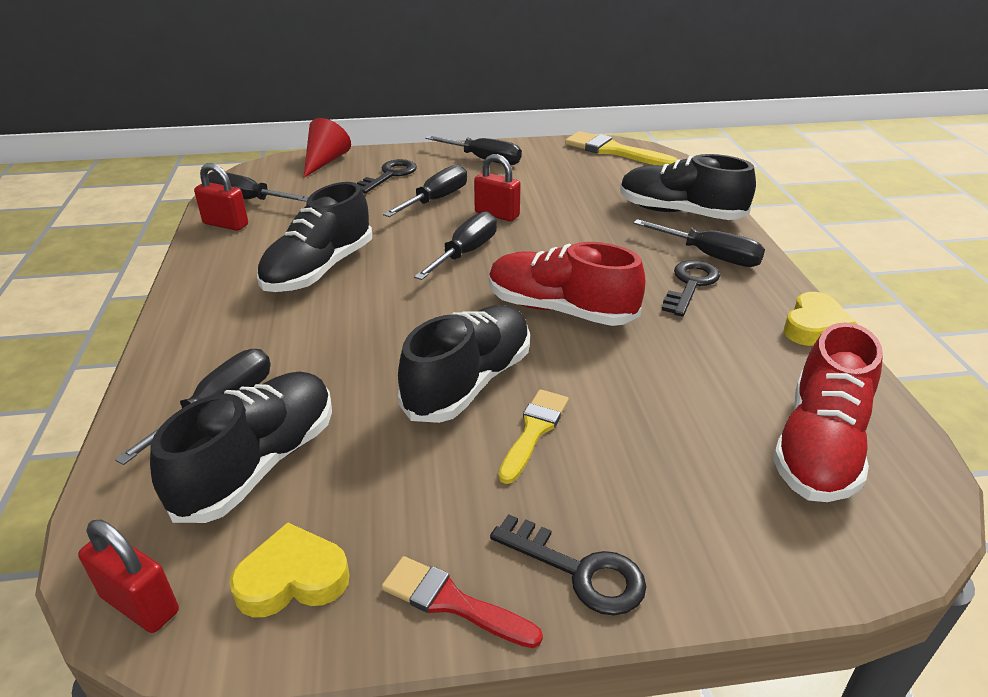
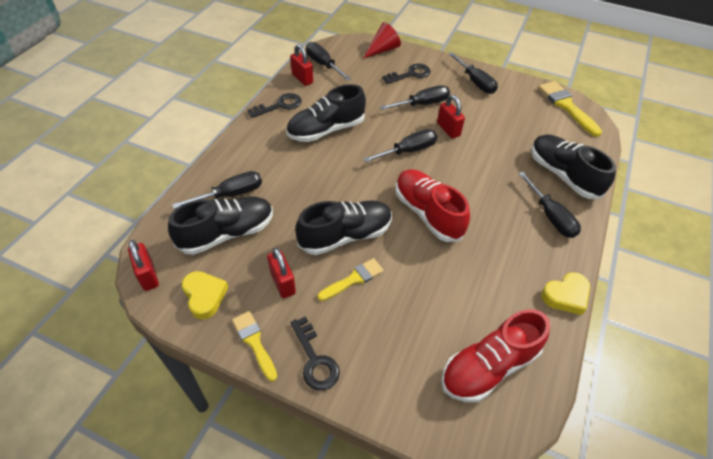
camera: 30 degrees right, 15 degrees up
yellow heart [230,522,350,617] -> yellow heart turned 45 degrees clockwise [182,271,228,319]
red brush [381,556,543,648] -> yellow brush [232,311,277,381]
black key [662,260,720,316] -> black key moved to [248,93,301,118]
none -> red padlock [267,248,296,298]

